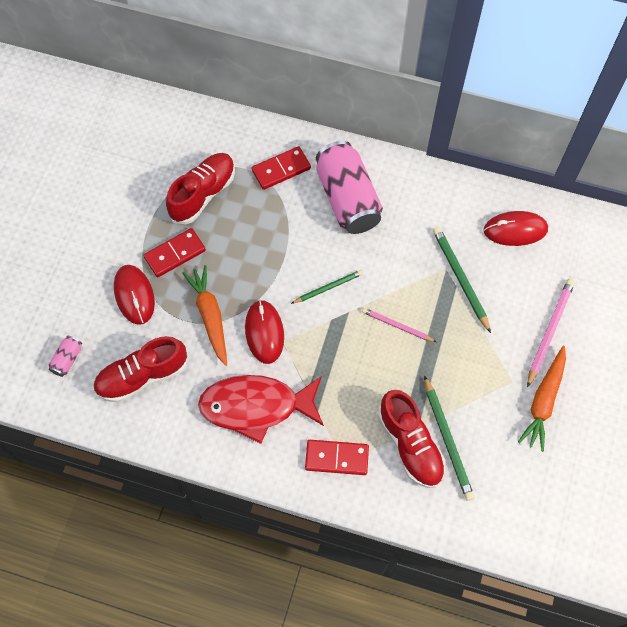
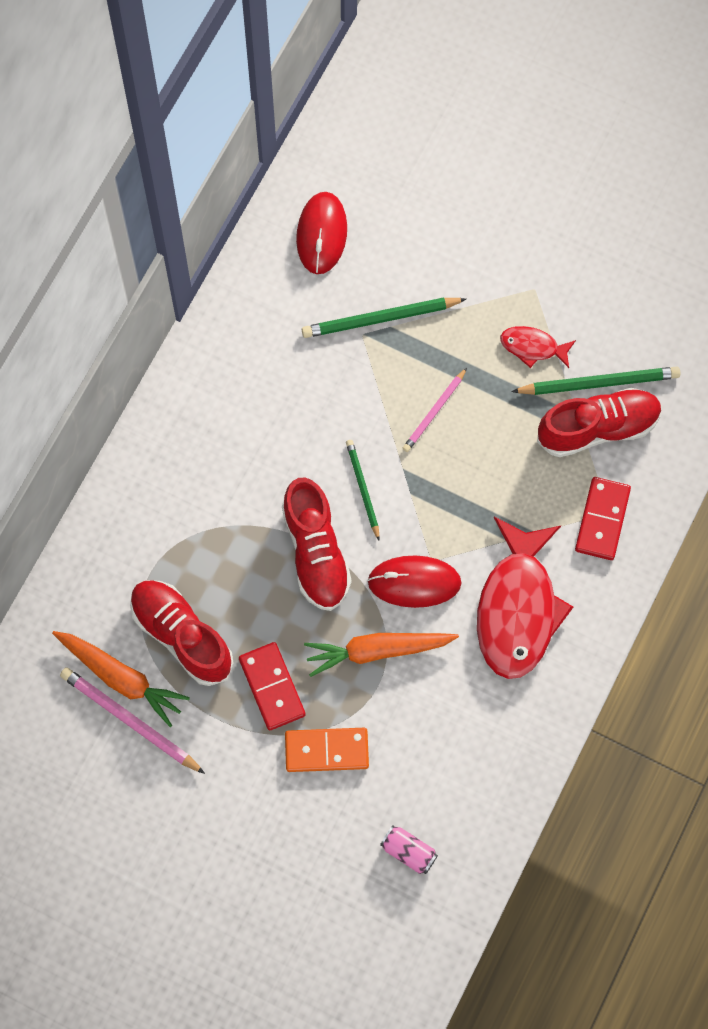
camera: 80 degrees left, 5 degrees up
red shoe [93,336,188,402] -> red shoe moved to [282,478,352,611]
red mouse [114,265,155,325] -> orange domino [285,728,369,772]
red domino [252,146,311,190] -> none
pink can [316,141,383,234] -> none
orange carrot [518,346,566,452] -> orange carrot moved to [52,631,190,727]
pink pencil [527,279,575,388] -> pink pencil moved to [60,667,205,774]
none -> red fish [500,326,576,368]

